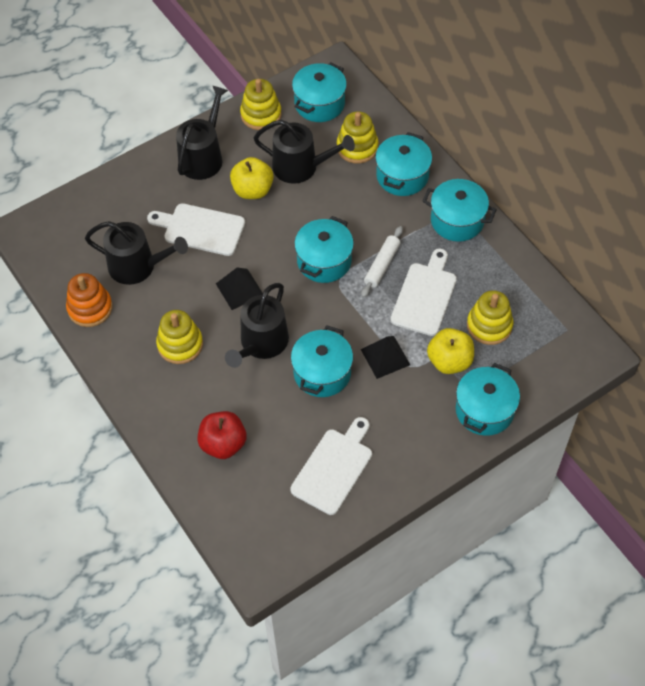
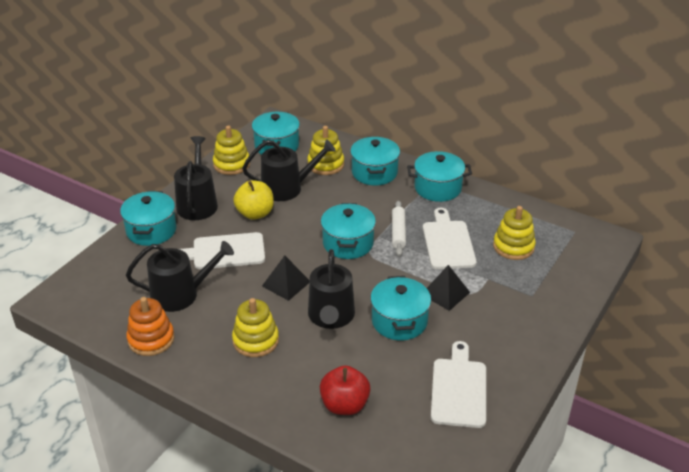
camera: 25 degrees left, 20 degrees down
yellow apple [427,328,474,374] -> none
turquoise pot [456,363,520,436] -> turquoise pot moved to [120,191,177,246]

